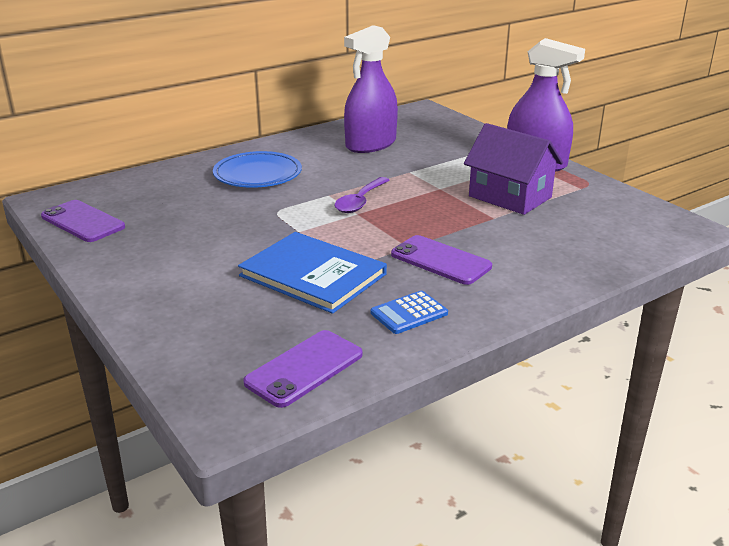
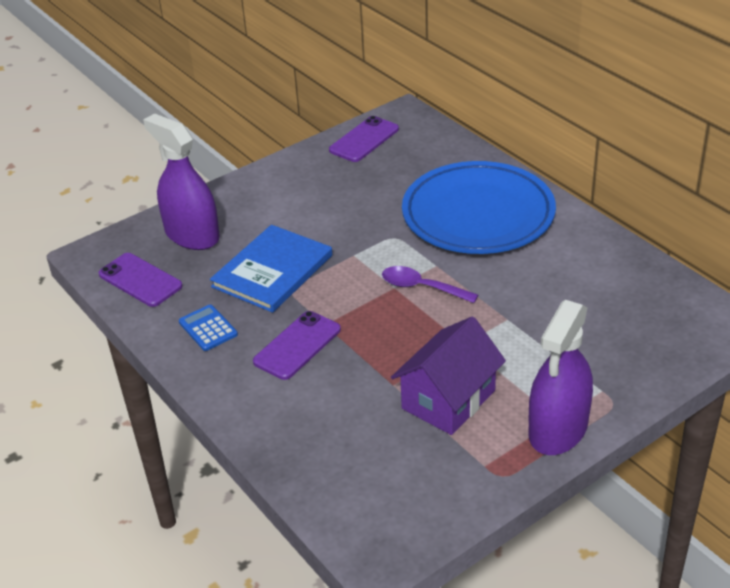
camera: 90 degrees right, 10 degrees up
blue plate [213,151,302,188] -> blue plate [402,161,556,254], size x1.67
purple spray bottle [344,25,398,153] -> purple spray bottle moved to [143,113,220,250]

